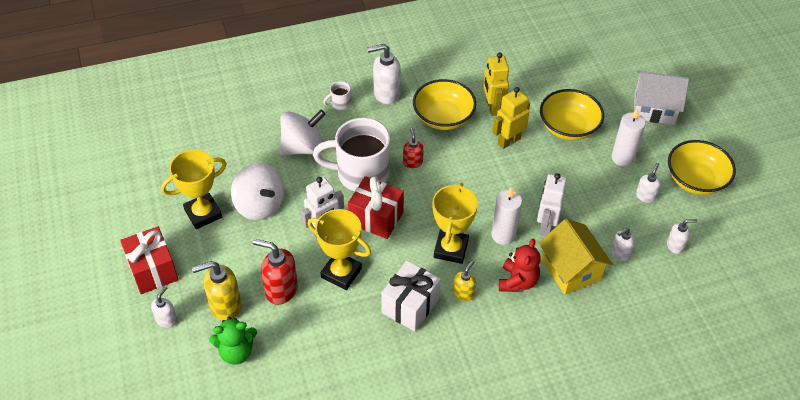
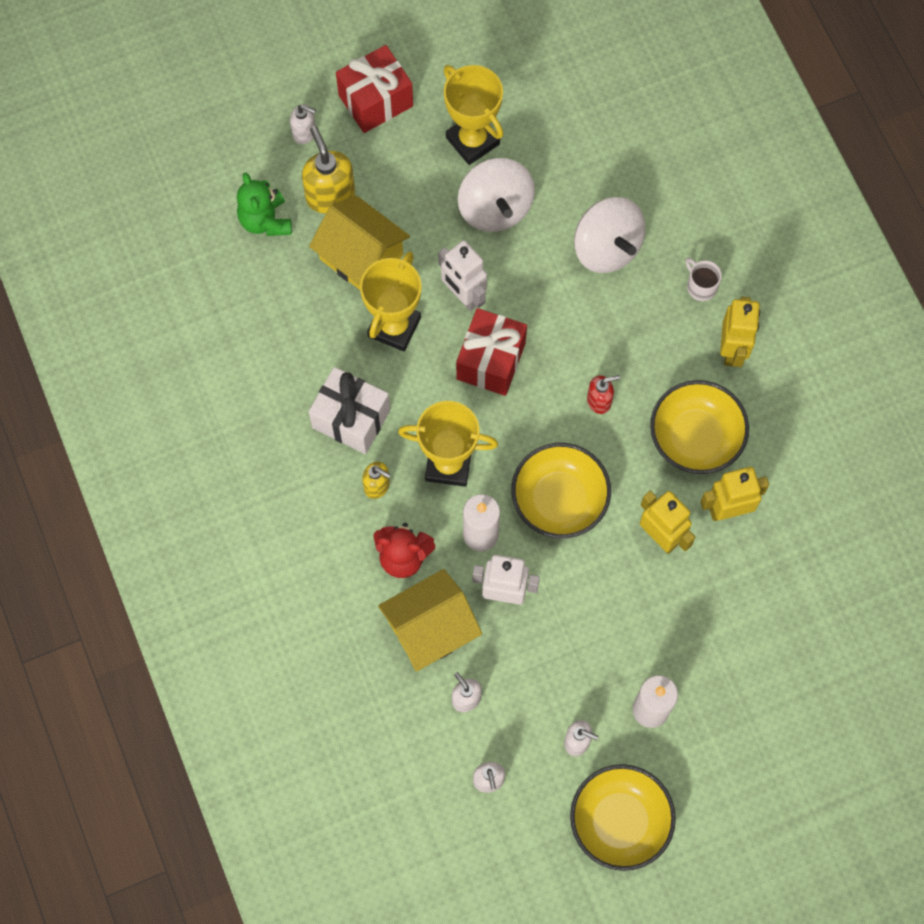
camera: 85 degrees right, 20 degrees up
white spinning top [231,163,284,220] -> white spinning top turned 60 degrees counterclockwise [458,158,535,232]
red soap dispenser [253,239,298,305] -> yellow house [309,195,410,290]
white mug [313,118,390,191] -> none
white soap dispenser [367,44,401,104] -> yellow robot [720,297,760,367]
yellow bowl [540,89,604,140] -> yellow bowl moved to [511,443,611,538]
white house [634,71,689,125] -> none

